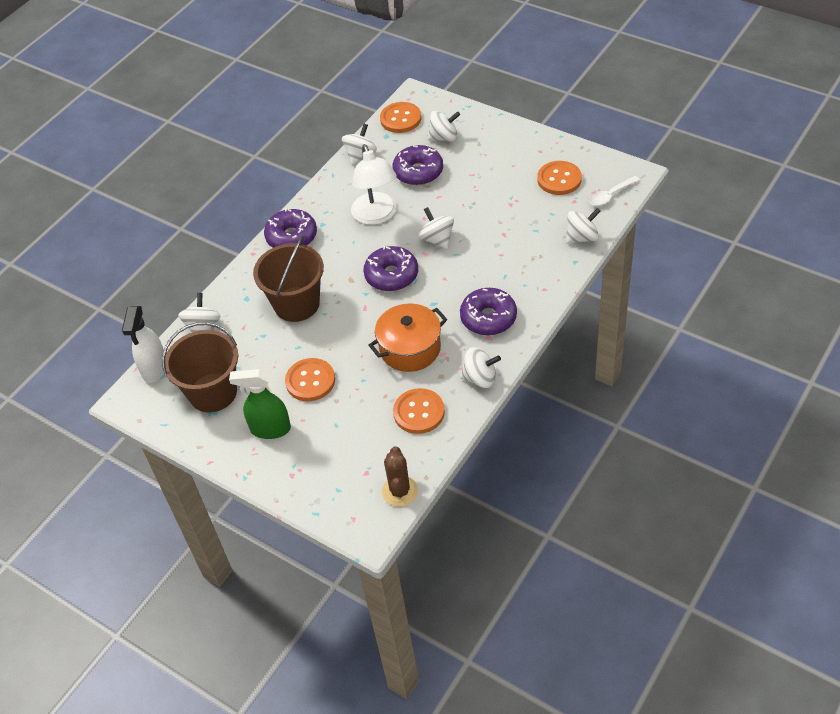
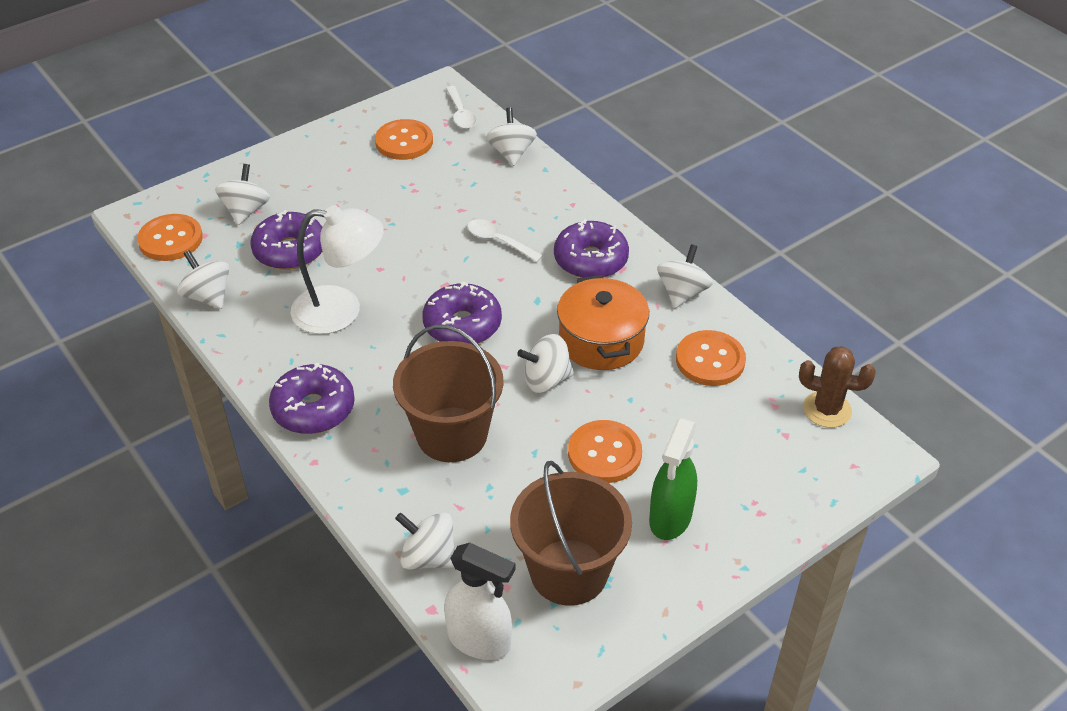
camera: 75 degrees left, 5 degrees down
white spinning top [418,207,454,249] -> white spinning top moved to [517,334,574,393]
none -> white spoon [467,219,543,262]

